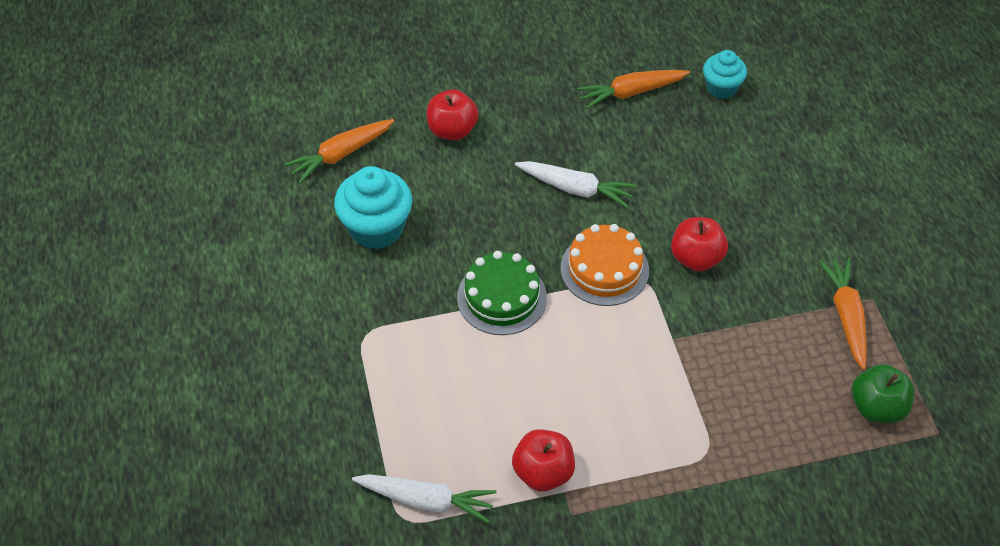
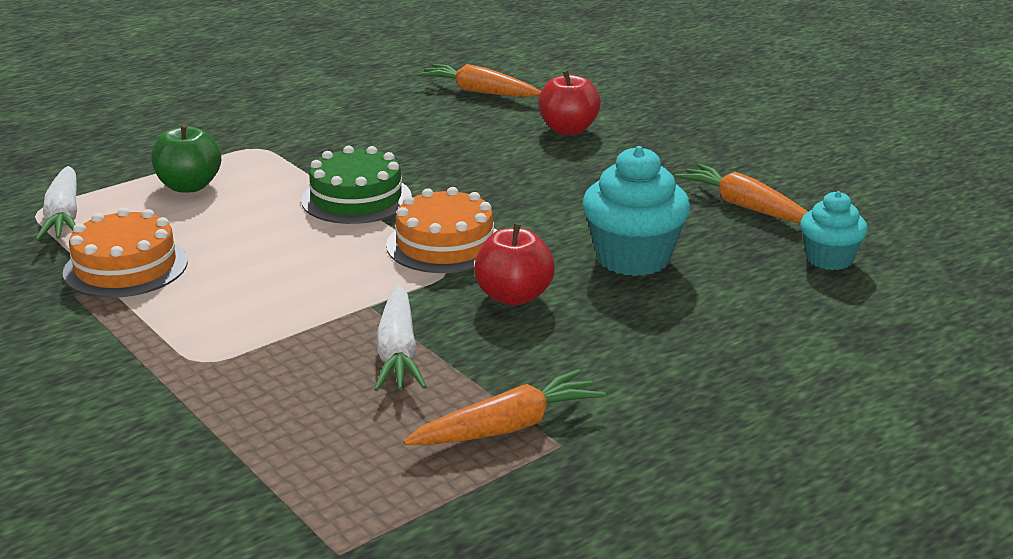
camera: 65 degrees right, 25 degrees down
turquoise cupcake [334,166,412,250] -> turquoise cupcake moved to [582,146,690,276]
red apple [512,429,575,491] -> orange cake [63,207,188,298]
white carrot [515,161,636,208] -> white carrot moved to [374,284,427,391]
green apple [852,364,915,423] -> green apple moved to [151,124,221,193]

